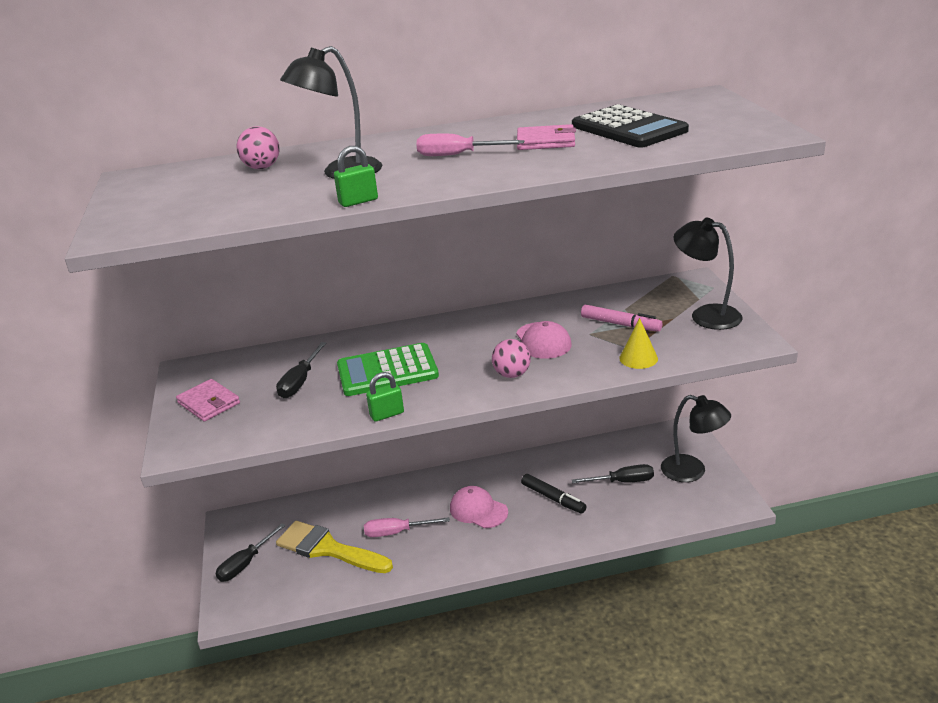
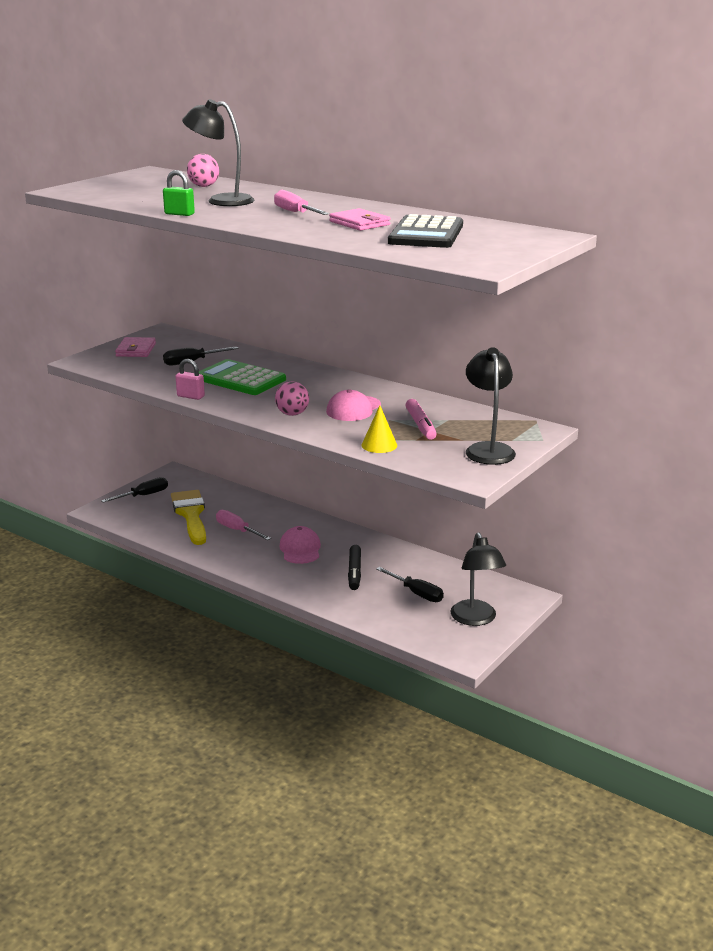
camera: 45 degrees right, 5 degrees down
black screwdriver [216,523,286,582] -> black screwdriver turned 150 degrees clockwise [101,477,168,503]
green padlock [366,372,404,422] -> pink padlock [175,359,205,400]

